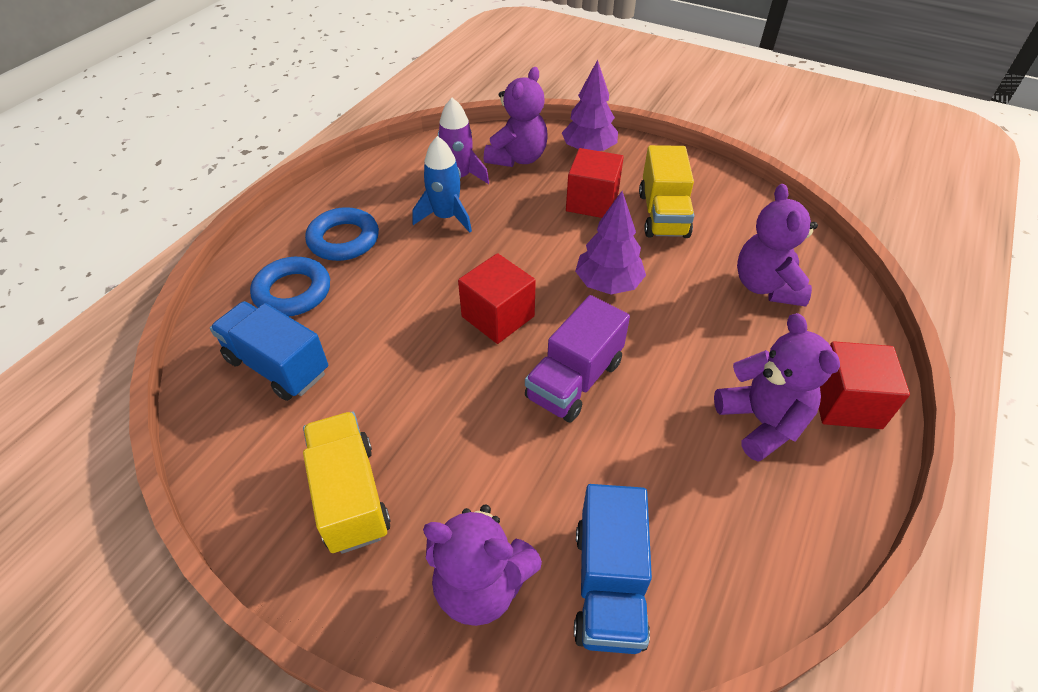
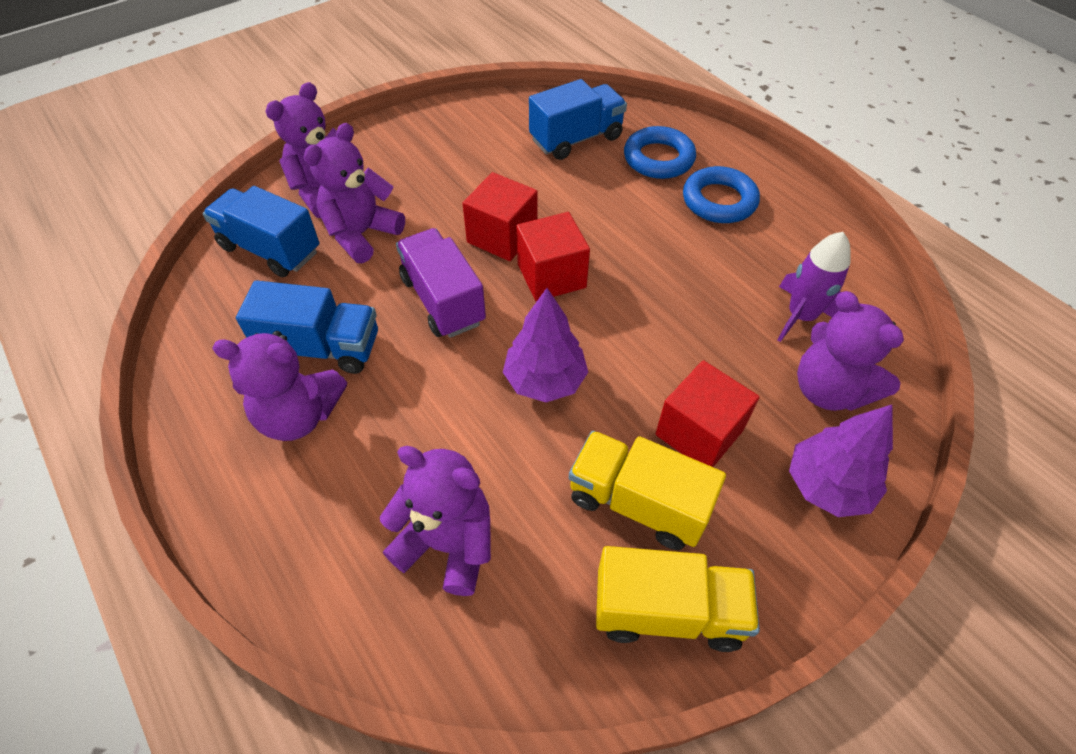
camera: 115 degrees right, 5 degrees up
yellow truck [303,411,391,553] -> yellow truck moved to [596,546,760,652]
blue rocket [413,136,472,232] -> none
red cube [819,341,910,429] -> red cube moved to [462,172,538,261]
none -> blue truck [236,280,378,374]
none -> purple teddy bear [304,123,405,263]

